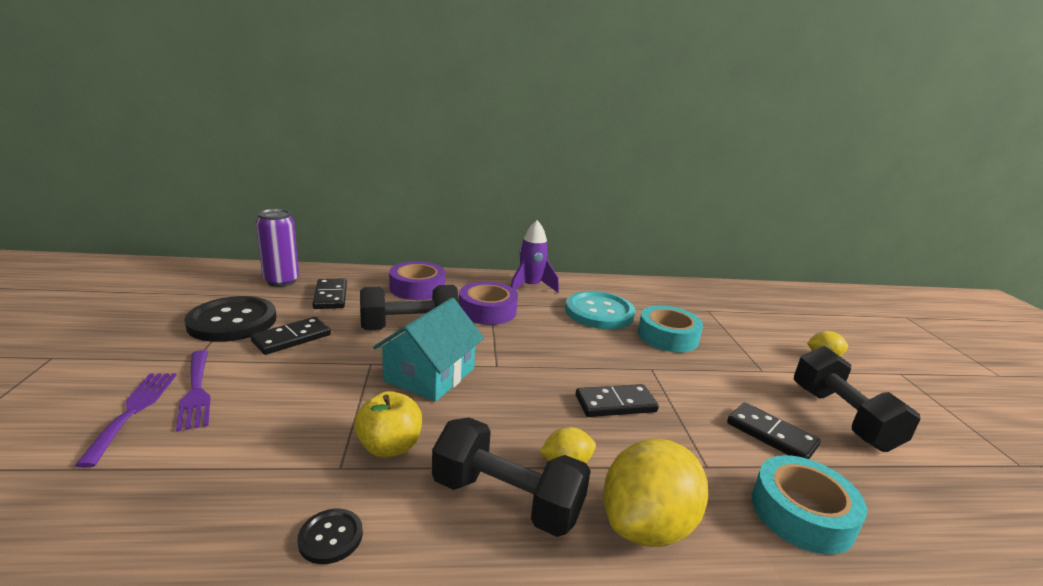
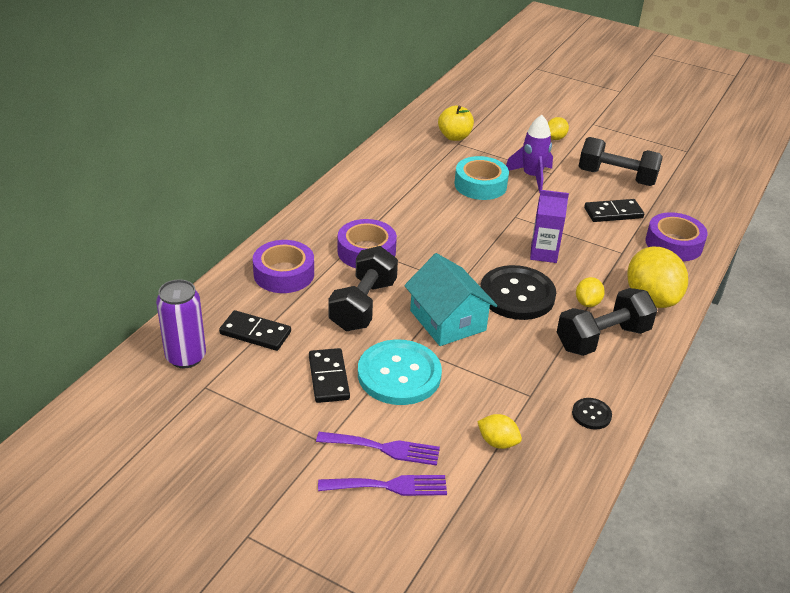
camera: 55 degrees left, 15 degrees up
purple fork [75,373,177,468] -> purple fork turned 150 degrees clockwise [318,475,447,496]
black button [184,296,276,342] -> black button moved to [480,265,556,320]
yellow apple [354,391,422,458] -> yellow apple moved to [438,105,474,141]
purple rocket [511,220,559,293] -> purple rocket moved to [506,115,553,193]
turquoise button [565,291,636,329] -> turquoise button moved to [358,339,442,405]
black domino [576,384,659,417] -> purple carton [530,190,569,263]
turquoise tape [752,455,867,555] -> purple tape [646,212,708,261]
none -> yellow lemon [477,414,522,449]

